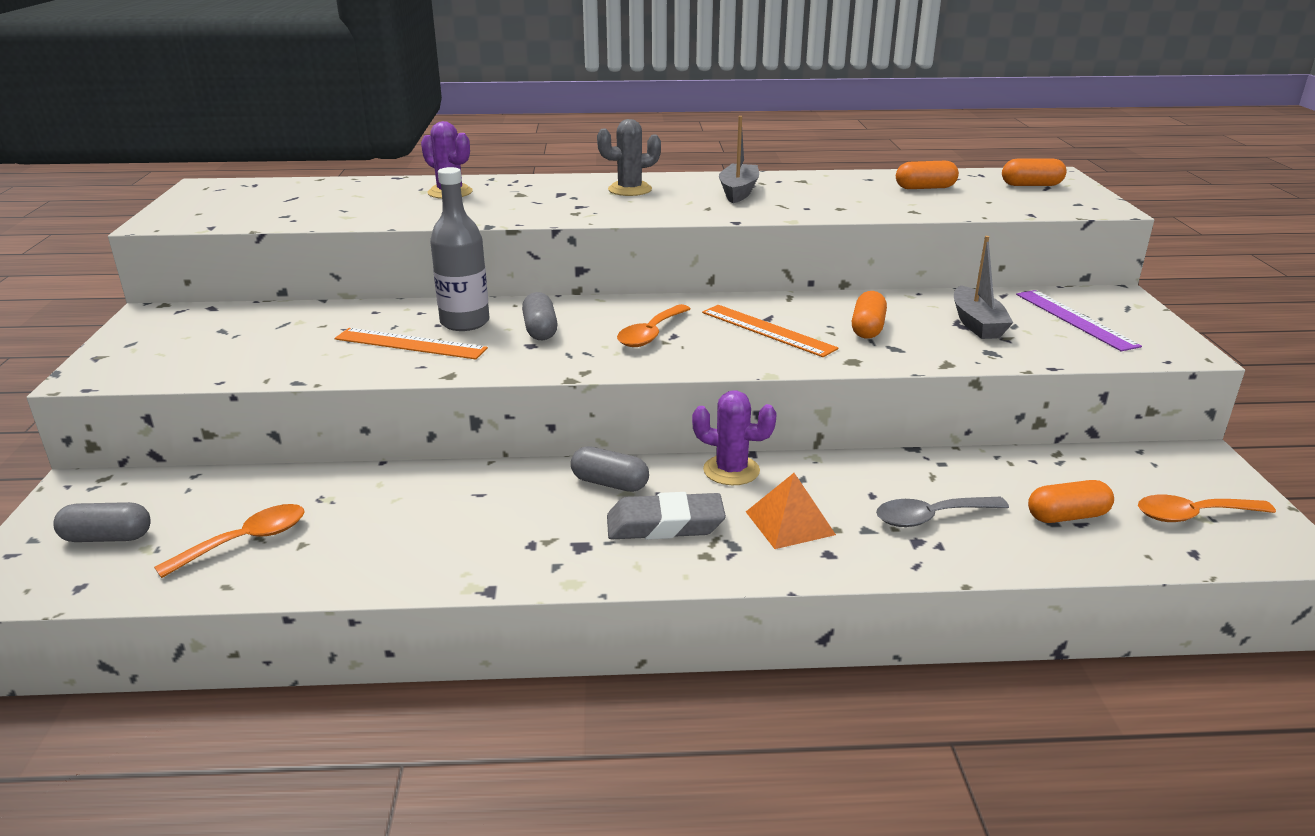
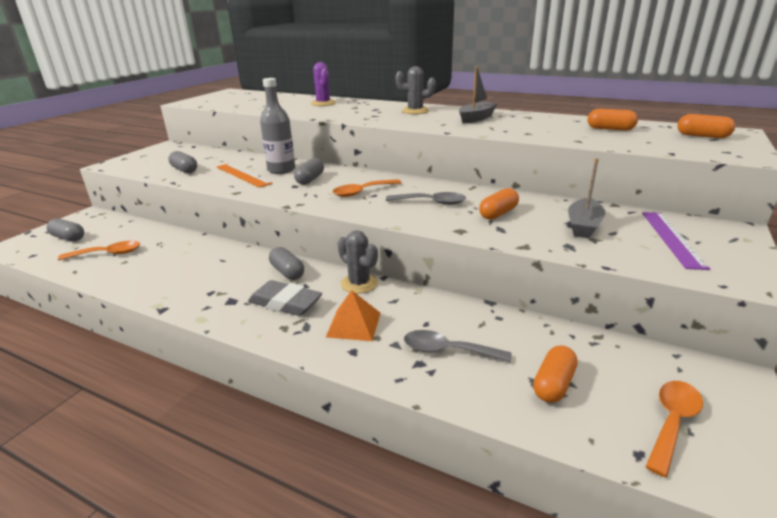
camera: 30 degrees right, 0 degrees up
purple cactus [692,390,777,485] -> grey cactus [338,230,378,294]
orange ruler [702,305,839,357] -> grey spoon [386,192,466,205]
orange capsule [1028,480,1114,523] -> orange capsule turned 75 degrees counterclockwise [533,345,578,403]
orange spoon [1138,495,1276,522] -> orange spoon turned 105 degrees clockwise [646,381,703,477]
none -> grey capsule [168,151,197,173]

